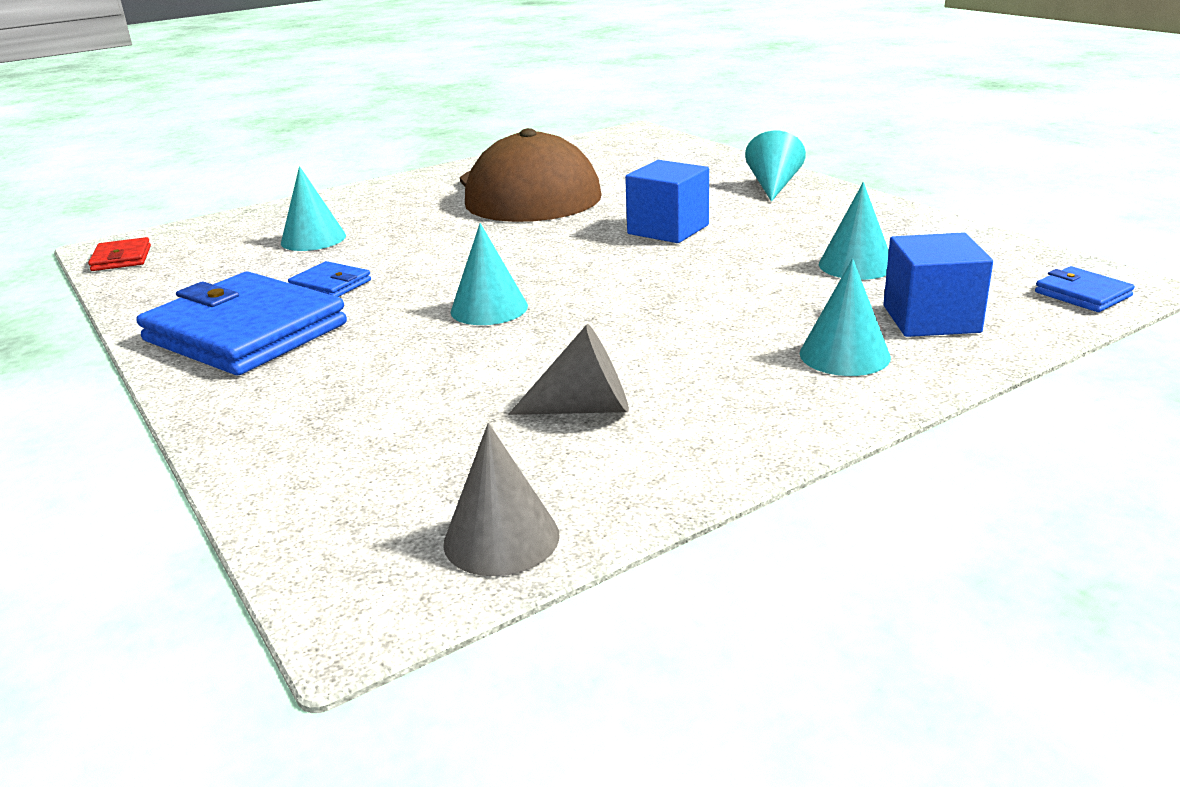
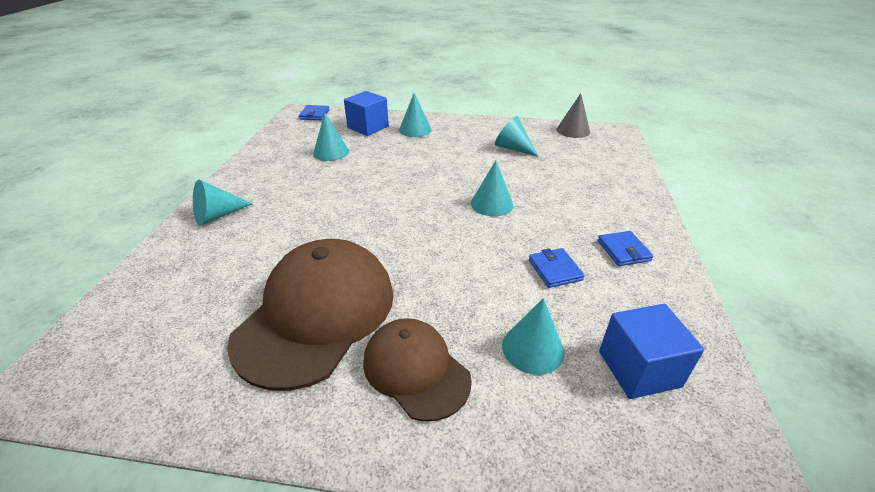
camera: 140 degrees left, 10 degrees up
red wallet [88,237,151,271] -> none
blue wallet [136,271,347,375] -> blue wallet [598,231,653,266], size x0.44
grey cone [508,324,629,415] -> turquoise cone [495,116,538,156]
blue cube [625,160,709,243] -> blue cube moved to [599,304,704,399]
none -> brown cap [363,318,472,422]

